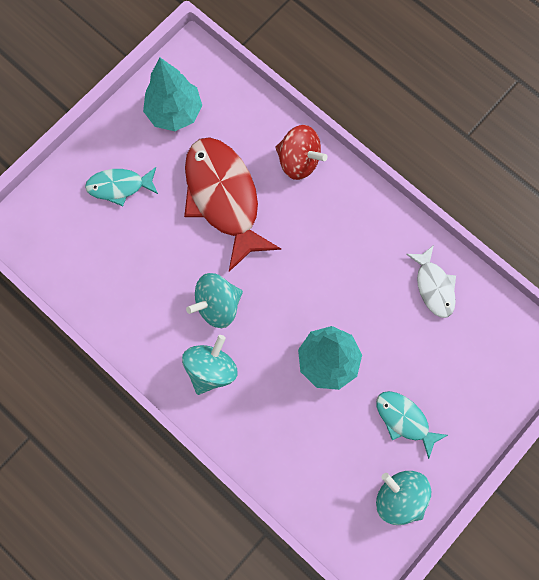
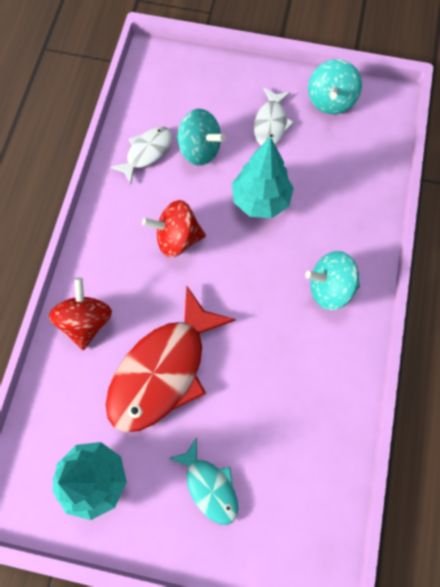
camera: 120 degrees left, 5 degrees down
turquoise spinning top [186,273,243,328] -> turquoise spinning top moved to [177,109,226,166]
turquoise fish [376,391,448,459] -> white fish [254,88,294,146]
none -> red spinning top [142,200,206,257]

